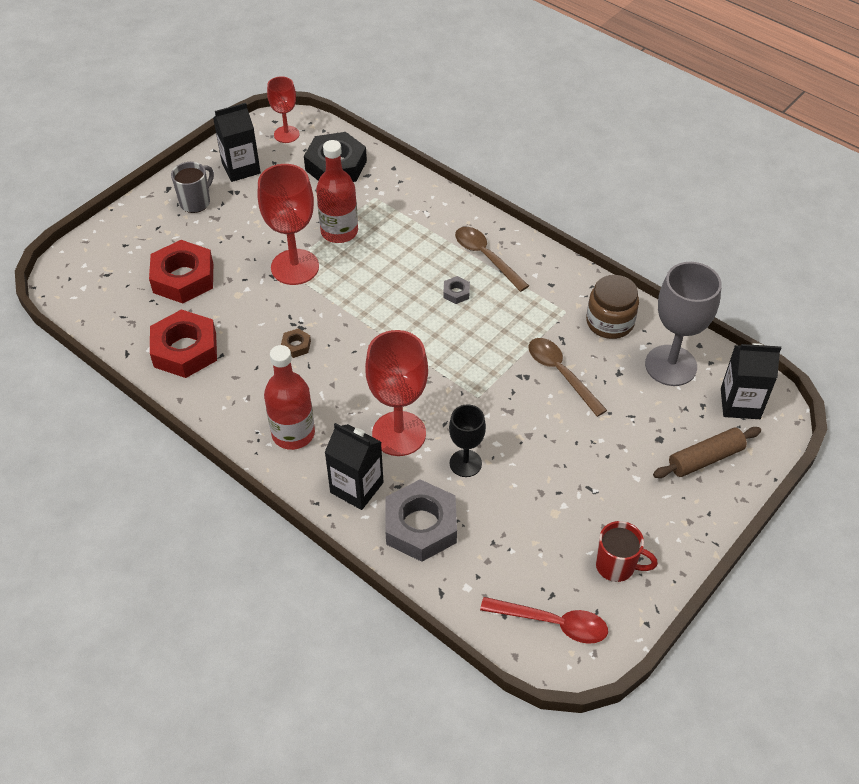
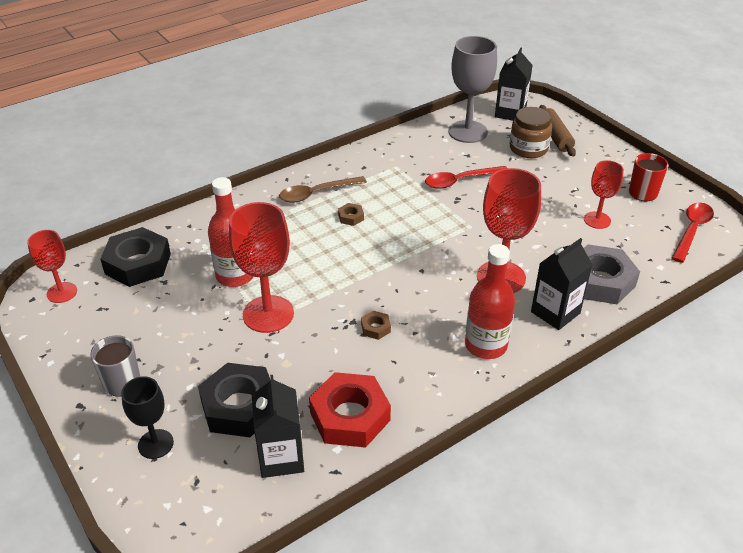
camera: 75 degrees left, 10 degrees down
red nut [149,240,213,304] -> black nut [198,363,270,437]
black carton [213,103,261,182] -> black carton moved to [252,375,304,478]
grey nut [443,276,470,304] -> brown nut [338,203,364,226]
black goblet [449,404,486,477] -> black goblet moved to [121,376,174,459]
brown spoon [529,338,607,417] -> red spoon [425,166,507,189]
brown jar [586,275,639,339] -> brown jar moved to [510,107,552,158]
none -> red goblet [584,160,624,229]

